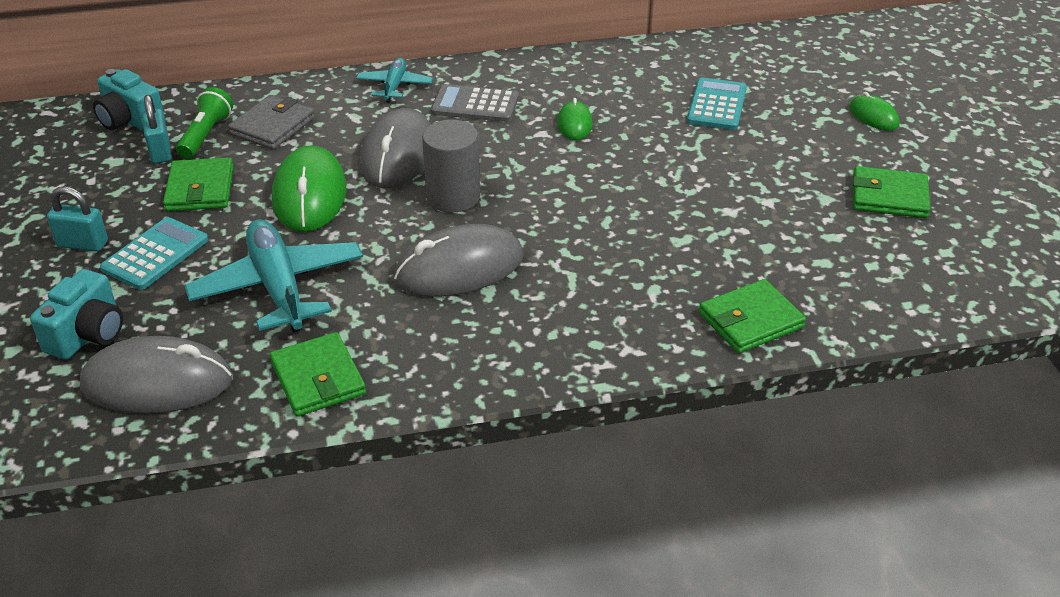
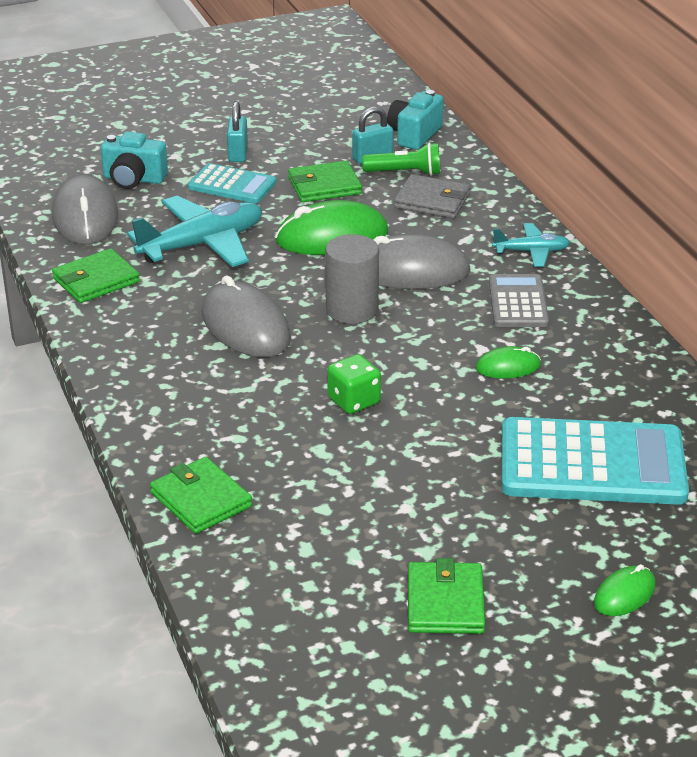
camera: 80 degrees right, 5 degrees down
turquoise calculator [687,77,747,130] -> turquoise calculator [502,417,689,505], size x1.83
none -> green dice [327,354,381,414]

